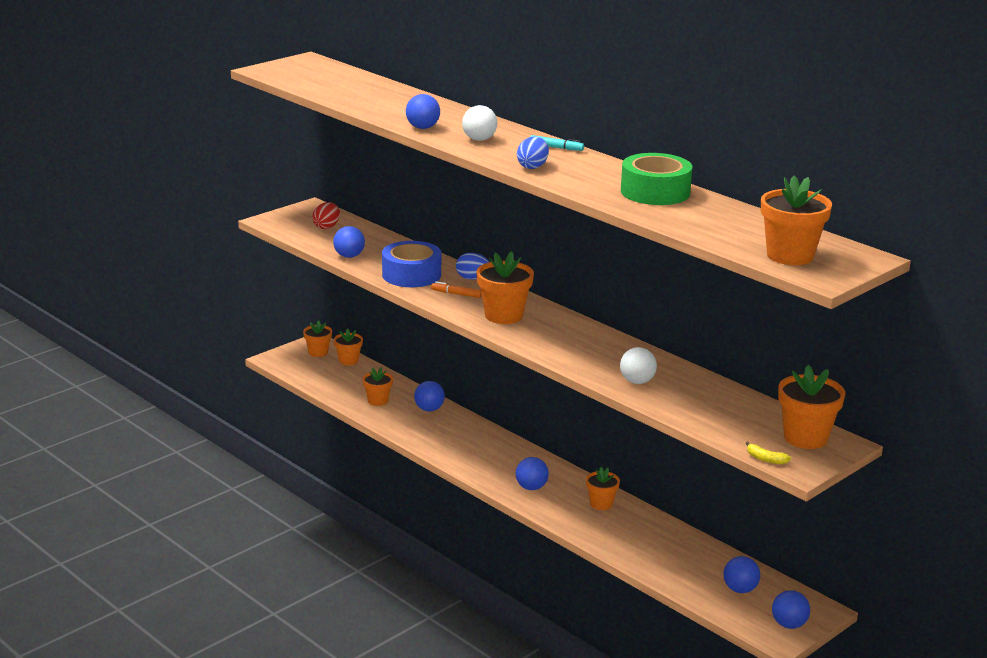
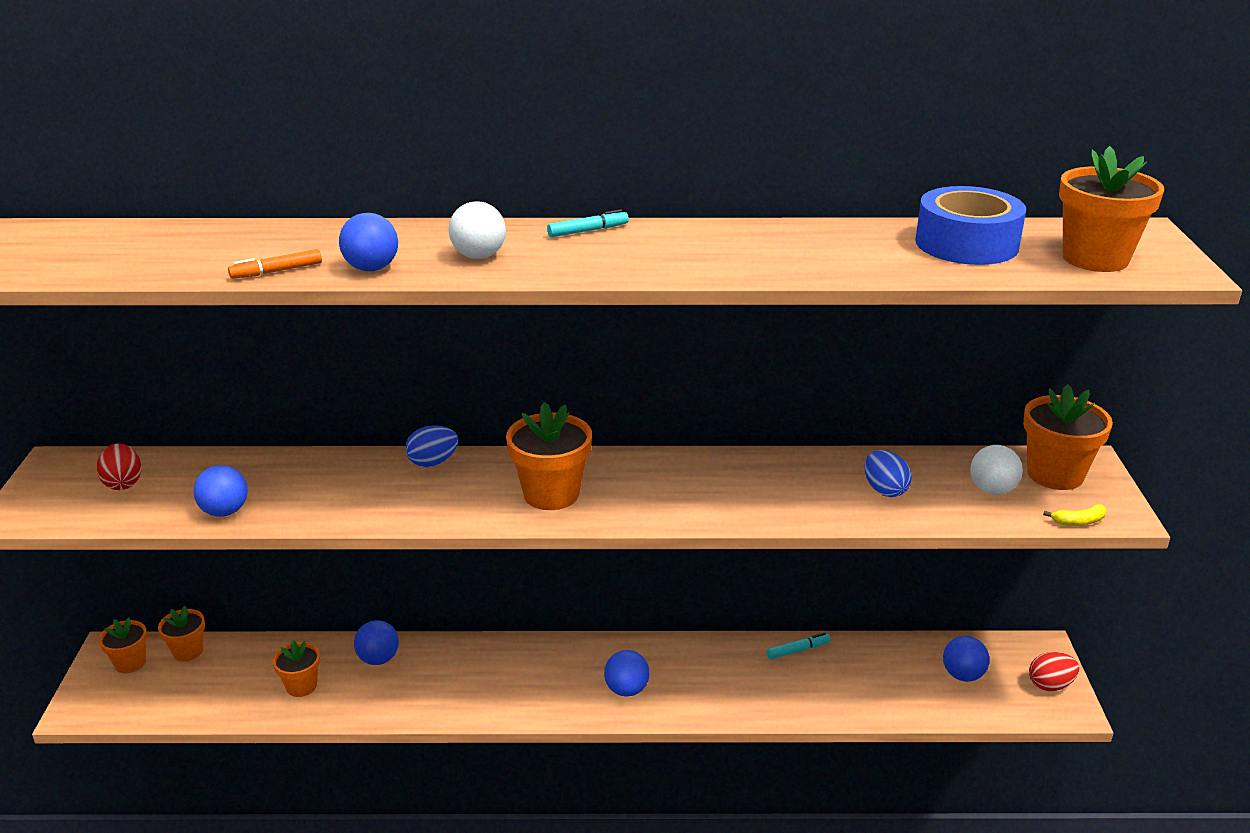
camera: 45 degrees left, 5 degrees up
blue tape [382,241,441,287] -> blue tape moved to [915,186,1026,265]
orange marker [431,281,482,298] -> orange marker moved to [228,249,322,279]
blue egg [517,136,549,169] -> blue egg moved to [865,450,912,497]
orange flower pot [586,467,620,510] -> none
white ball [620,347,657,384] -> white ball moved to [970,445,1023,495]
green tape [621,153,692,205] -> none
blue ball [772,590,810,629] -> red egg [1029,652,1079,691]
none -> turquoise marker [766,633,831,659]

